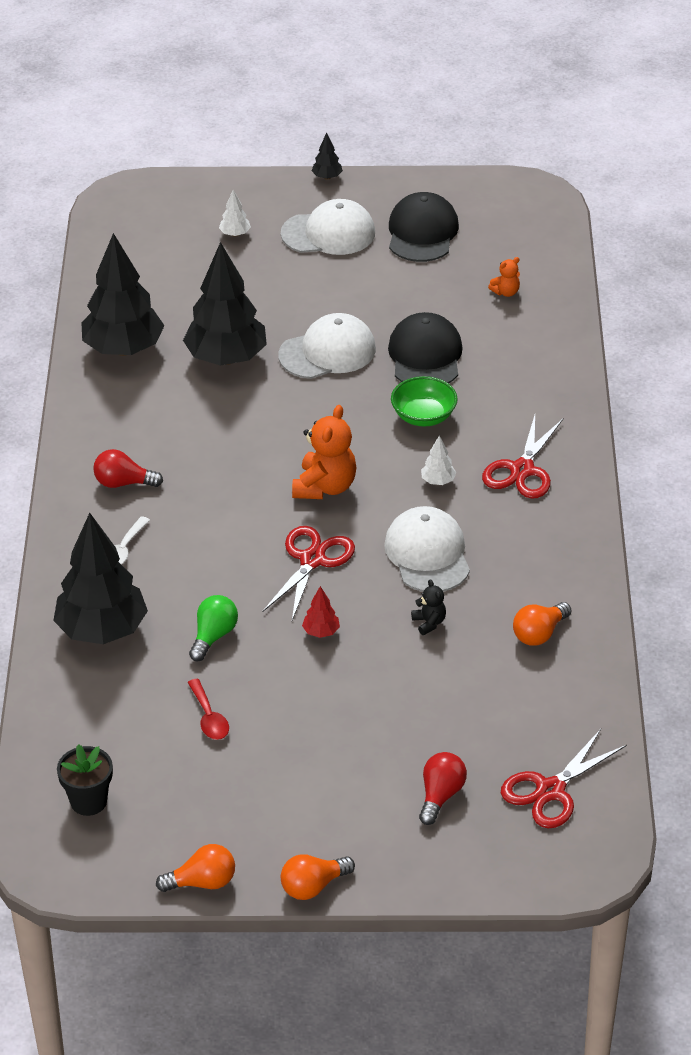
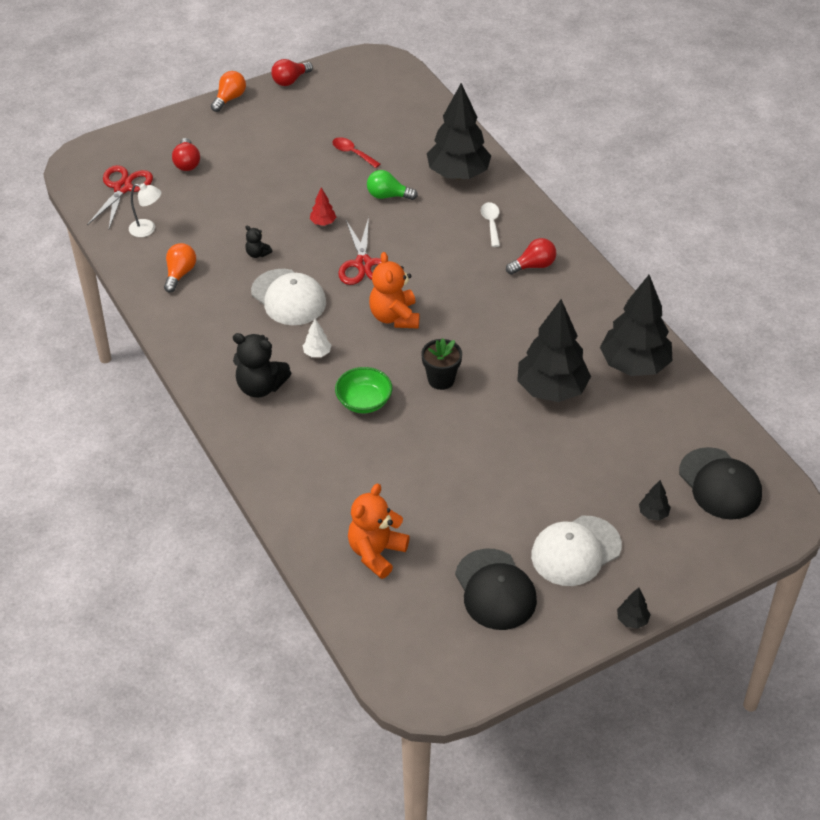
camera: 150 degrees right, 5 degrees up
black flower pot [57,744,113,816] -> black flower pot moved to [421,338,462,390]
orange light bulb [156,844,235,892] -> red light bulb [271,59,313,86]
green light bulb [189,595,238,661] -> green light bulb turned 105 degrees clockwise [367,170,418,200]
white tree [219,190,251,237] -> black tree [639,480,671,521]
white cap [278,313,376,379] -> none
black cap [388,312,463,384] -> black cap moved to [679,447,762,520]
red scissors [482,415,564,499] -> black teddy bear [233,333,291,398]
orange teddy bear [488,257,520,297] -> orange teddy bear [348,483,410,579], size x2.01
none -> white lamp [129,183,162,237]

